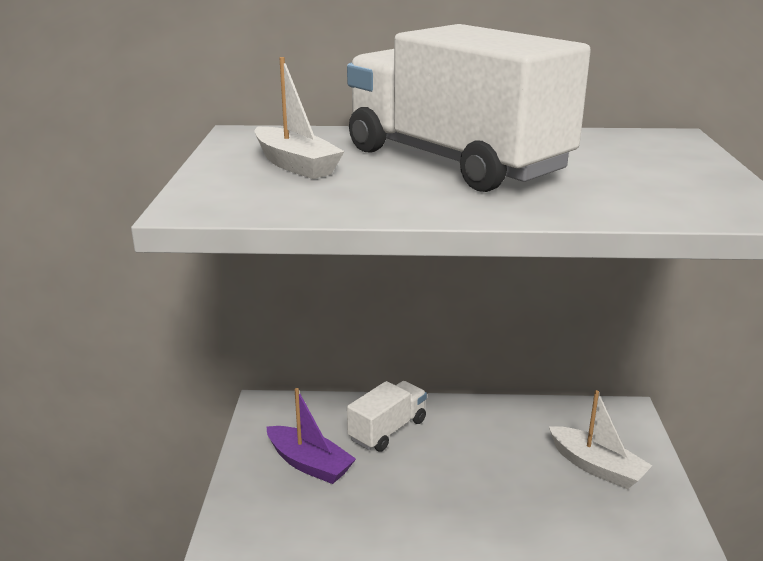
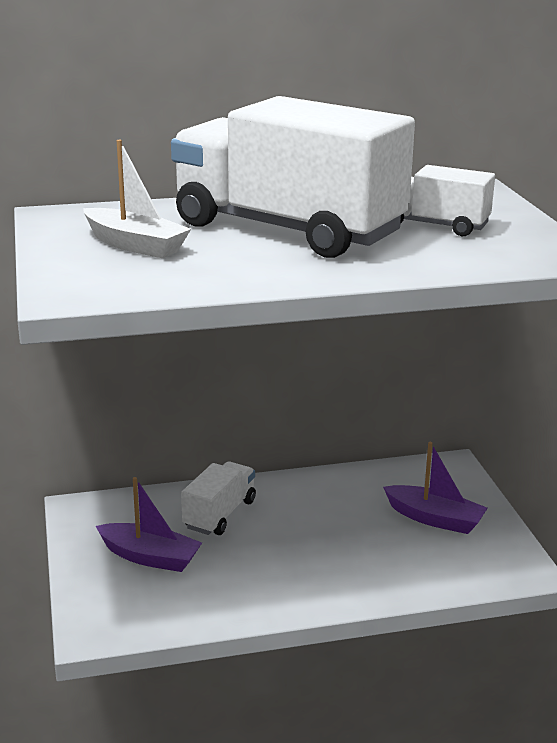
camera: 15 degrees left, 0 degrees up
white boat [549,390,652,489] -> purple boat [383,442,488,534]
none -> white truck [400,165,495,236]

